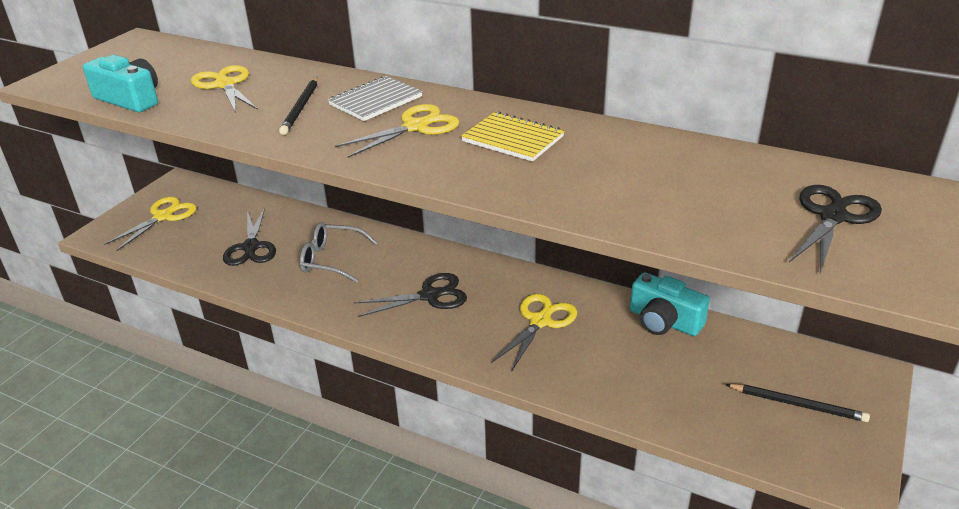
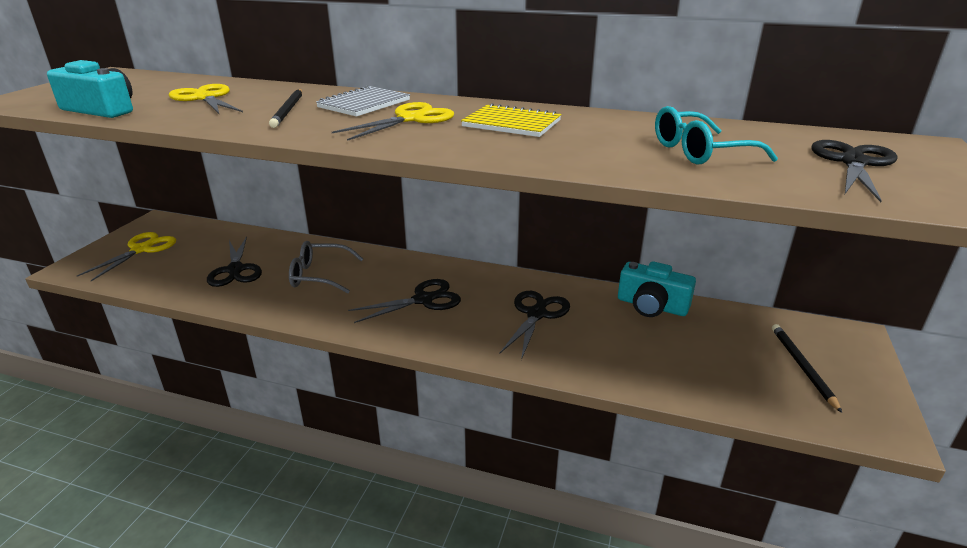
camera: 10 degrees left, 5 degrees down
yellow scissors [491,294,577,372] -> black scissors [500,291,570,360]
black pencil [725,384,870,422] -> black pencil turned 105 degrees counterclockwise [772,324,842,413]
none -> turquoise glasses [655,106,778,165]

